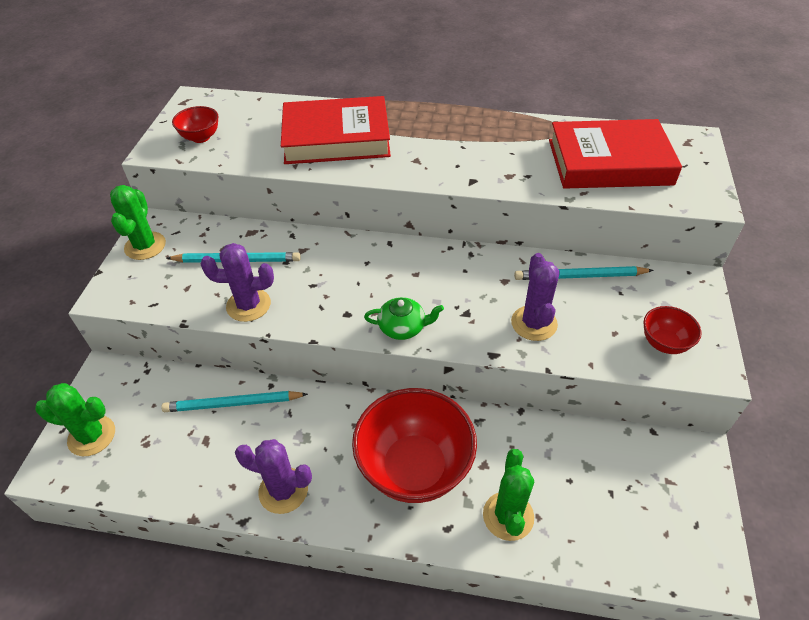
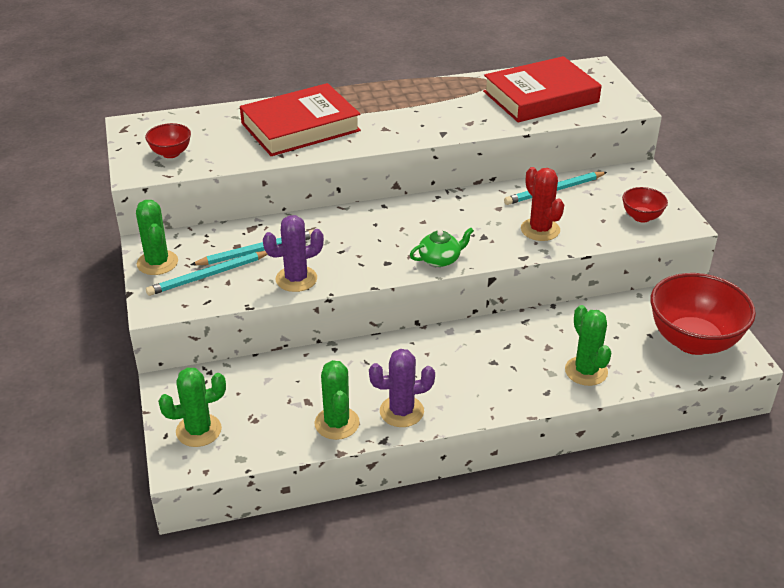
camera: 25 degrees left, 10 degrees down
turquoise pencil [161,391,308,412] -> turquoise pencil moved to [146,251,268,296]
red bowl [352,388,477,503] -> red bowl moved to [651,273,756,355]
purple cactus [511,253,559,341] -> red cactus [521,167,564,241]
none -> green cactus [314,360,360,440]

